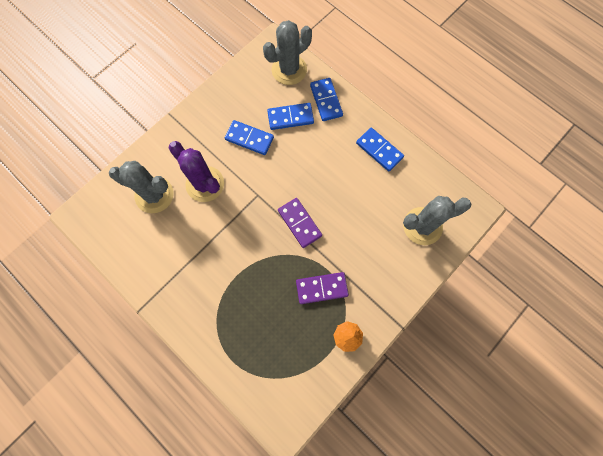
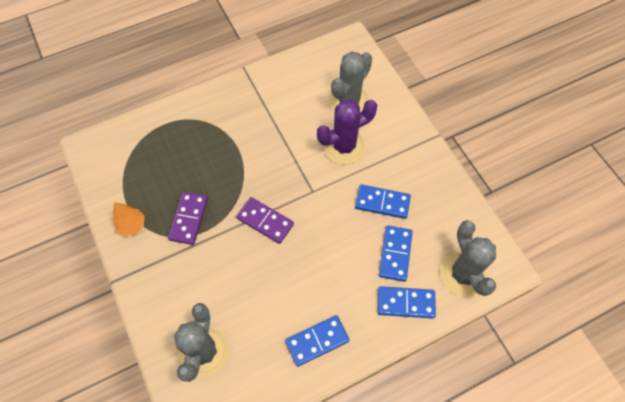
camera: 110 degrees right, 10 degrees down
blue domino [225,120,274,155] -> blue domino turned 60 degrees clockwise [355,184,411,219]
purple domino [278,198,322,248] -> purple domino turned 45 degrees clockwise [236,197,294,244]

